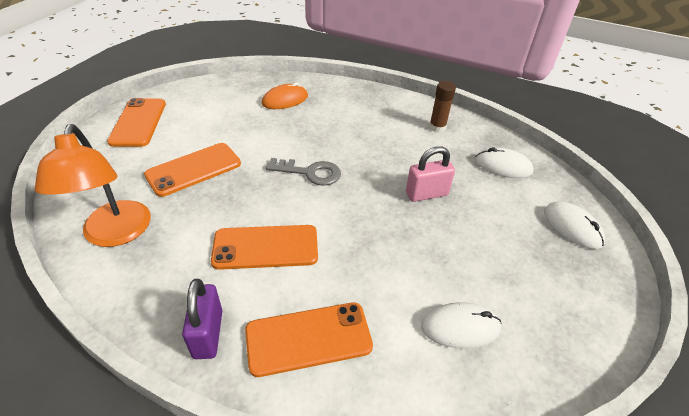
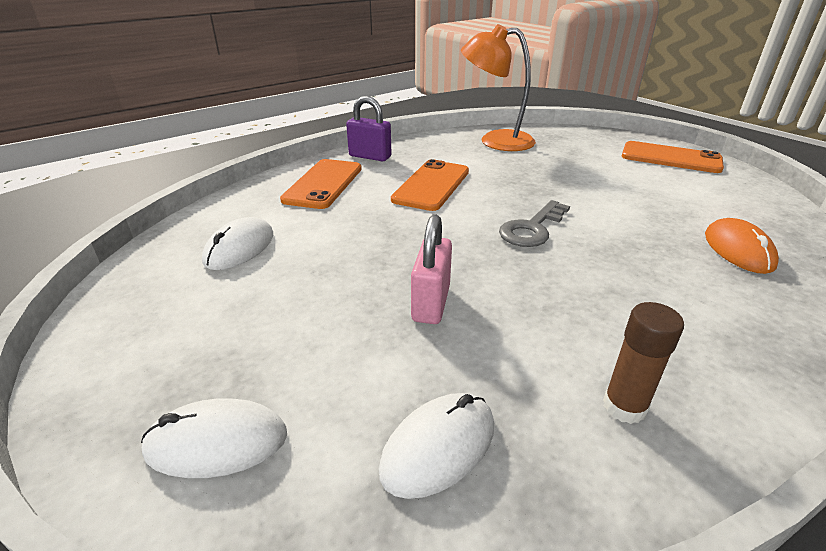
camera: 120 degrees right, 10 degrees down
orange phone [144,143,241,197] -> none

